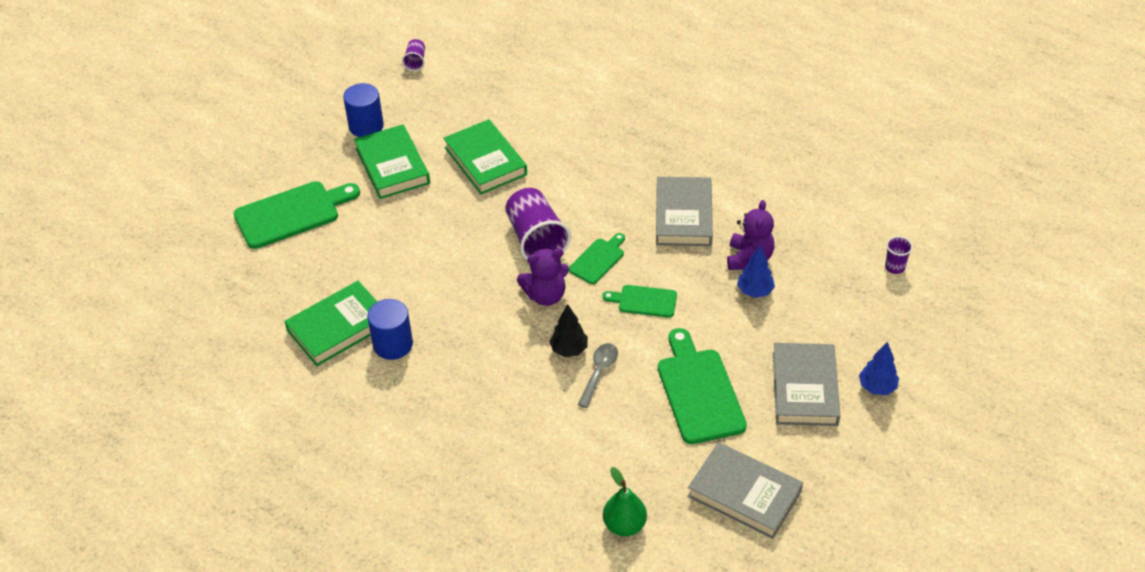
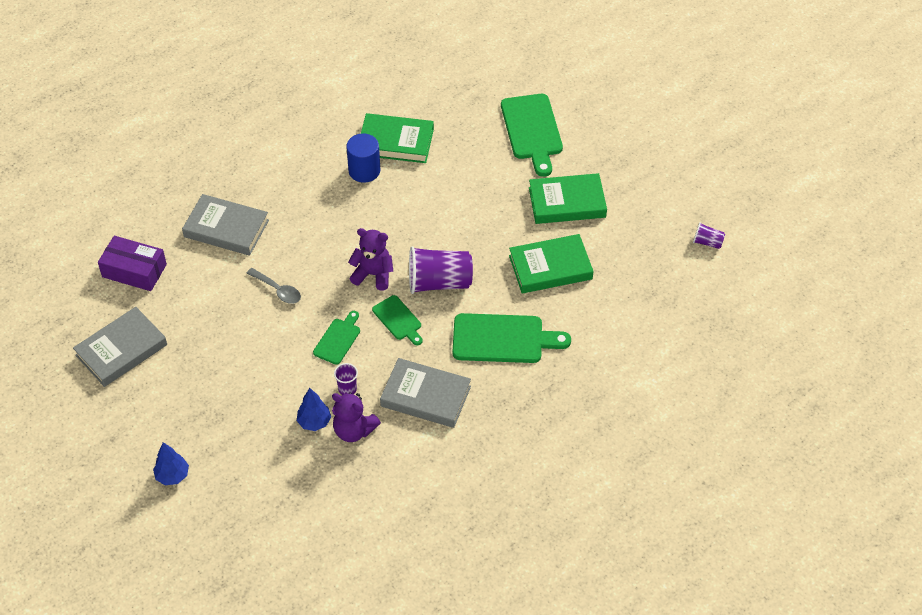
camera: 105 degrees right, 5 degrees up
green book [284,281,377,366] -> green book turned 60 degrees counterclockwise [361,113,434,163]
blue cylinder [343,83,384,137] -> none
purple teddy bear [517,248,569,306] -> purple teddy bear turned 105 degrees clockwise [348,228,393,291]
black tree [549,304,588,357] -> none
green pear [603,467,647,536] -> purple box [98,236,167,291]
green cutting board [658,328,747,444] -> green cutting board moved to [452,313,571,363]
grey book [773,343,840,426] -> grey book moved to [182,194,269,256]
purple cup [885,236,913,274] -> purple cup moved to [334,363,358,395]

